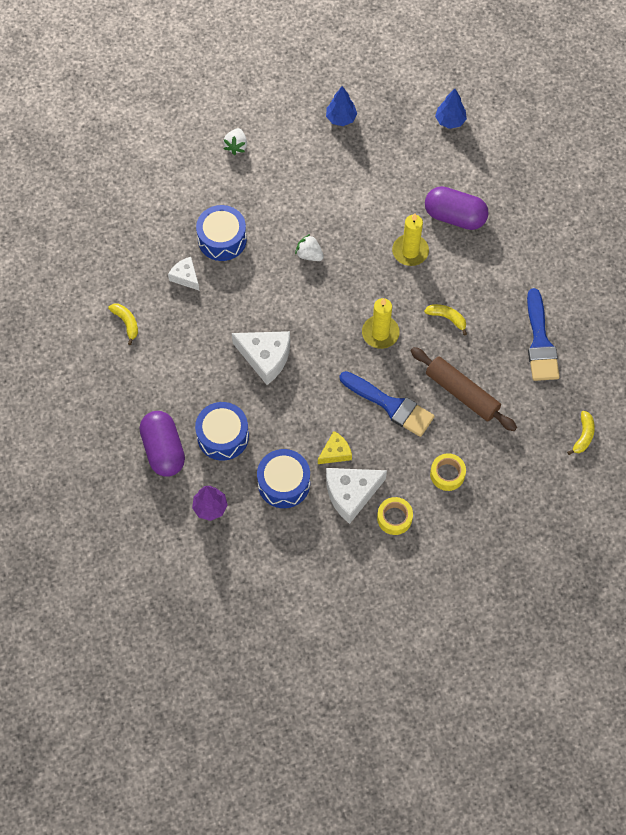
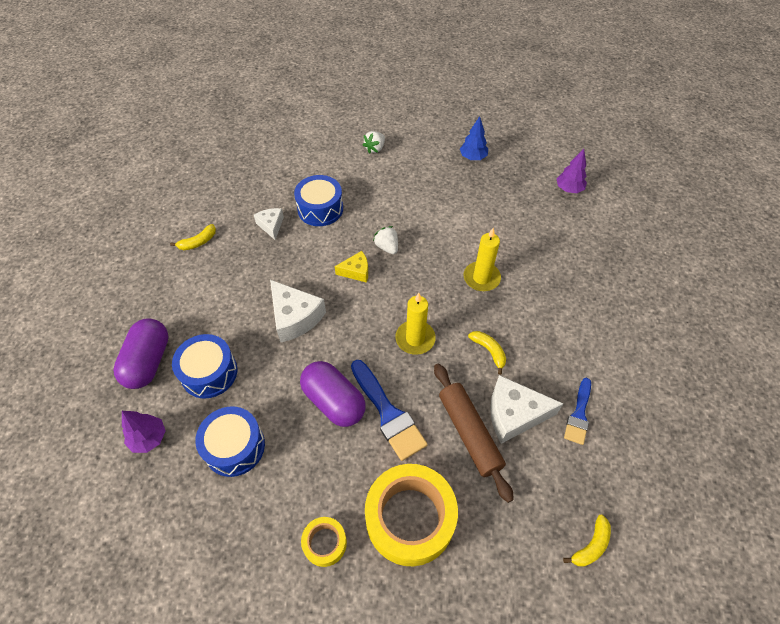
camera: 25 degrees right, 10 degrees down
yellow banana [108,304,138,345] -> yellow banana turned 60 degrees clockwise [170,224,216,250]
yellow cheese [318,431,352,464] -> yellow cheese moved to [335,251,368,283]
white cheese [326,468,387,524] -> white cheese moved to [490,375,564,444]
purple capsule [425,186,489,230] -> purple capsule moved to [300,361,366,427]
yellow tape [430,453,466,491] -> yellow tape [365,464,458,566], size x2.09
blue tree [435,89,467,129] -> purple tree [556,149,587,193]
blue brush [527,288,560,381] -> blue brush [564,378,591,445], size x0.62

